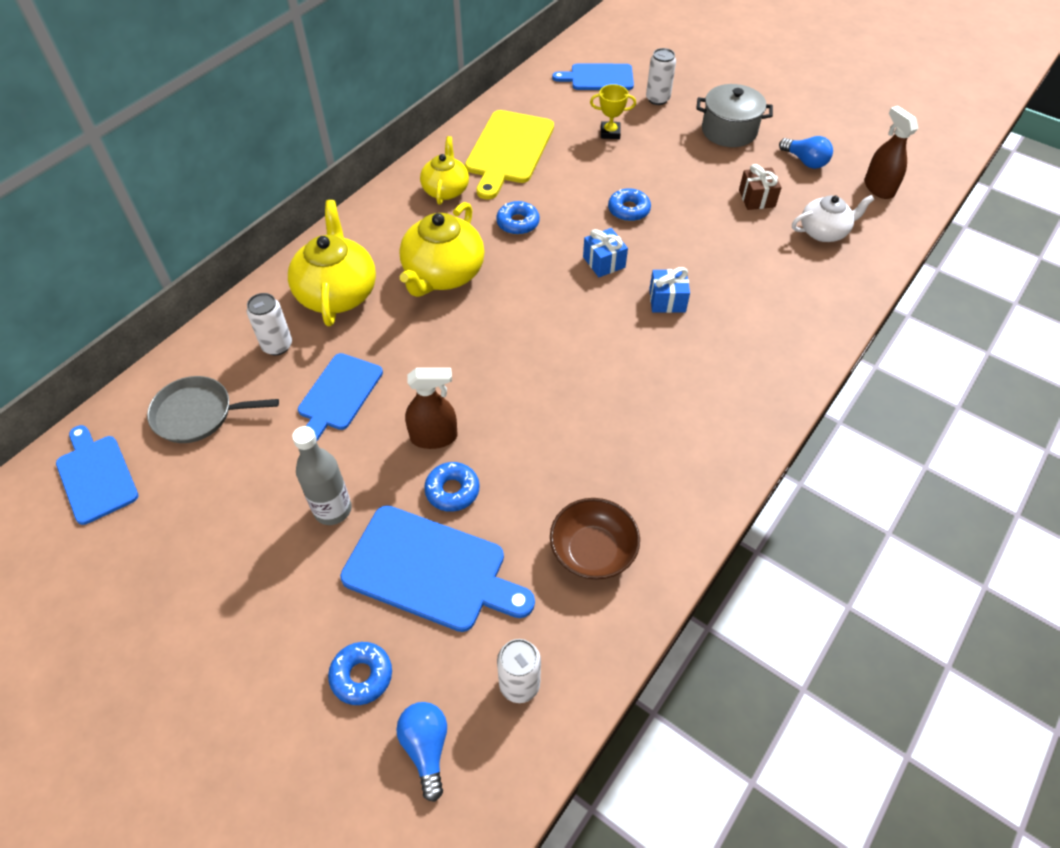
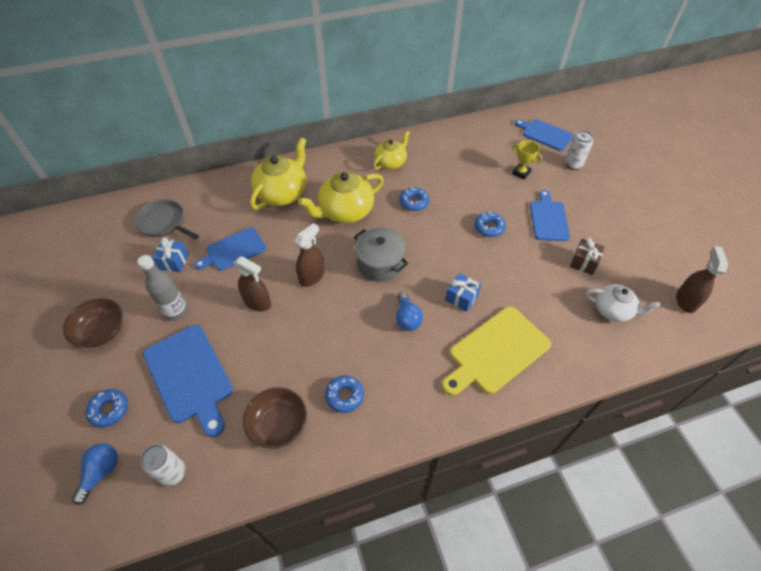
camera: 35 degrees right, 0 degrees up
blue cutting board [56,425,138,525] -> blue cutting board moved to [530,190,570,241]
white can [247,293,292,355] -> none
blue donut [424,462,479,512] -> blue donut moved to [325,376,364,413]
yellow cutting board [465,110,554,200] -> yellow cutting board moved to [442,306,551,396]
blue gift [583,228,628,277] -> blue gift moved to [152,237,189,272]
grey pot [696,84,773,147] -> grey pot moved to [354,228,409,282]
blue light bulb [779,136,833,169] -> blue light bulb moved to [396,291,423,331]
none -> brown bowl [63,298,122,348]
none -> brown spray bottle [294,223,324,287]

